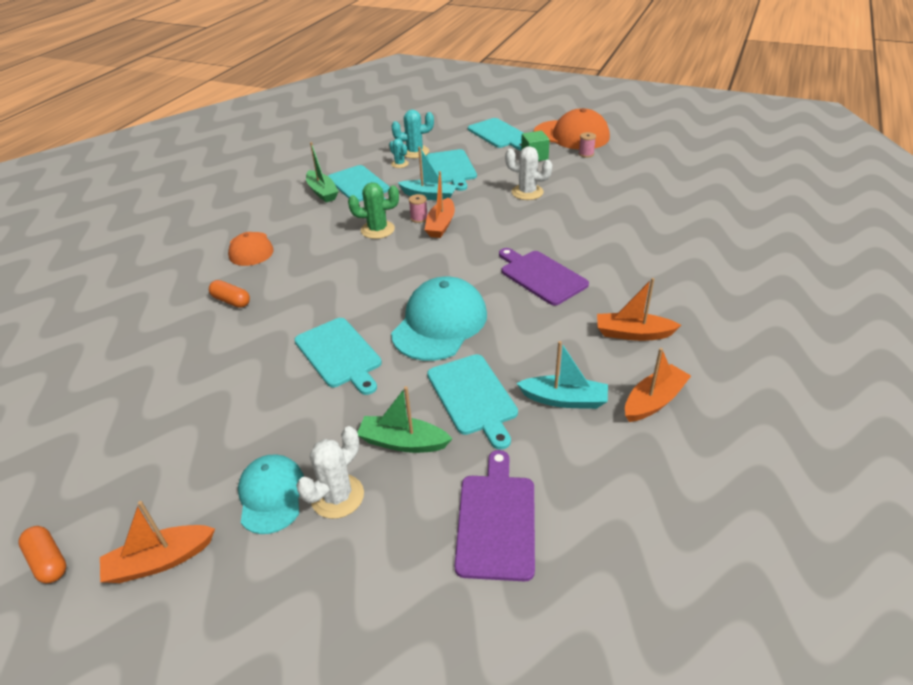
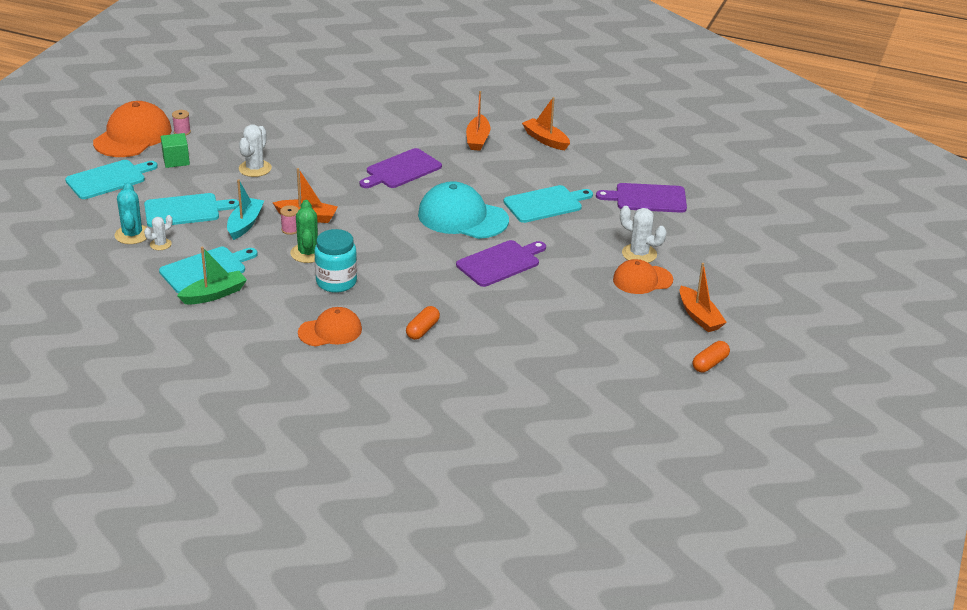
camera: 95 degrees left, 5 degrees down
turquoise cap [238,455,304,534] -> orange cap [613,259,673,294]
turquoise cutting board [294,318,382,395] -> purple cutting board [456,240,546,287]
green boat [357,386,452,453] -> none
turquoise cactus [389,138,409,168] -> white cactus [144,215,172,250]
turquoise boat [516,341,608,409] -> none
none -> turquoise jar [314,229,357,293]

